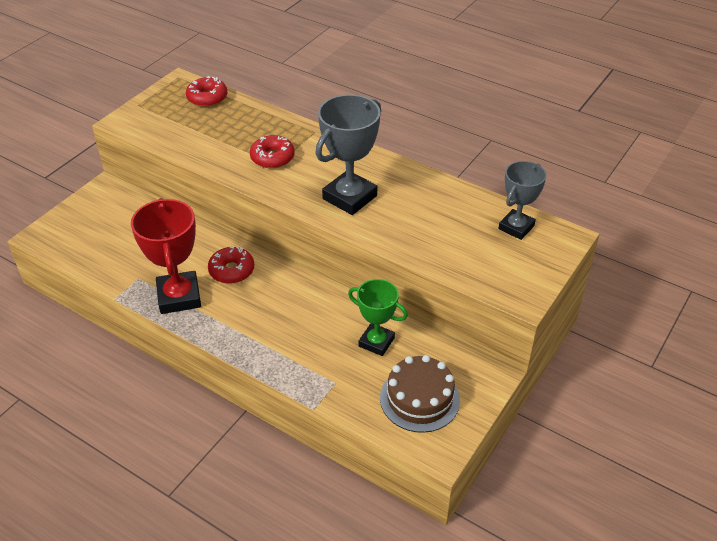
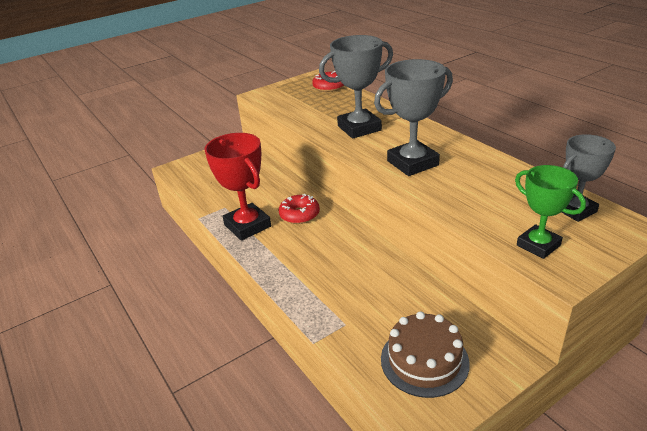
camera: 25 degrees right, 10 degrees down
red trophy [131,198,201,314] -> red trophy turned 45 degrees counterclockwise [204,133,271,241]
red donut [250,135,295,168] -> grey trophy [319,35,393,139]
green trophy [348,279,408,356] -> green trophy moved to [515,165,586,259]

